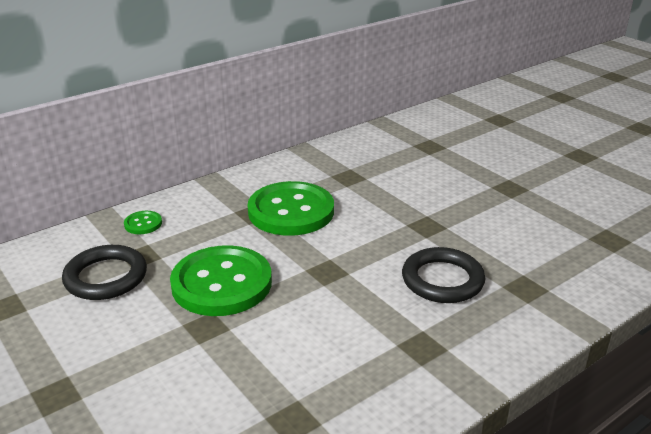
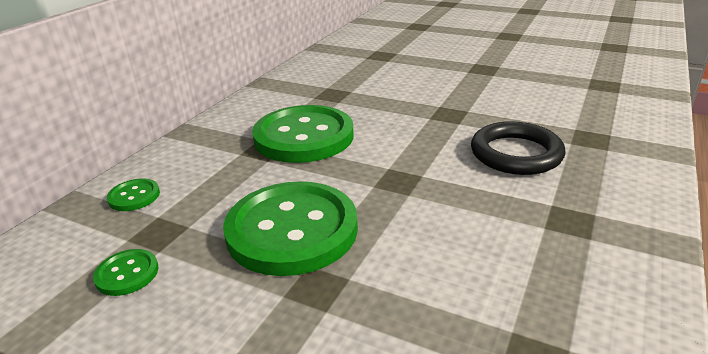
camera: 25 degrees left, 0 degrees up
black ring [62,245,147,300] -> green button [93,249,158,296]

